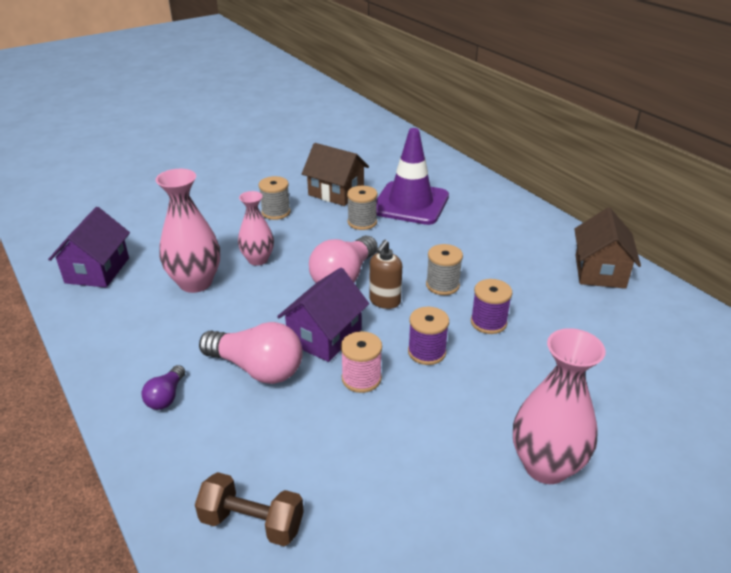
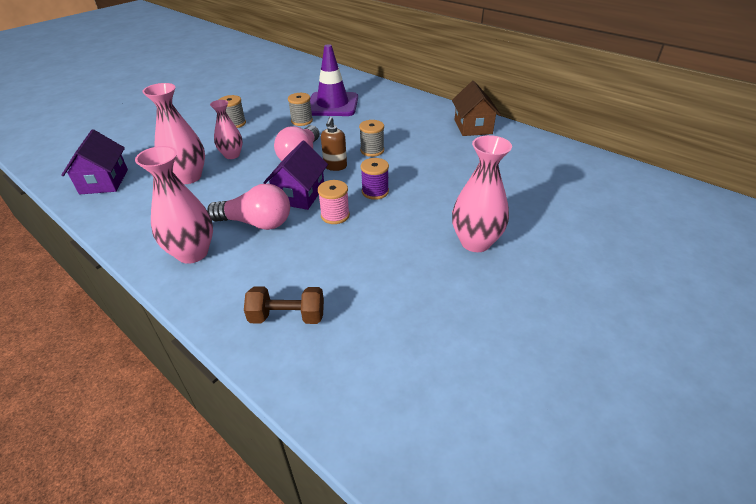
camera: 15 degrees left, 5 degrees up
purple light bulb [142,365,185,410] -> pink vase [135,146,213,264]
brown house [302,143,369,206] -> none
purple spool [471,279,512,334] -> none

